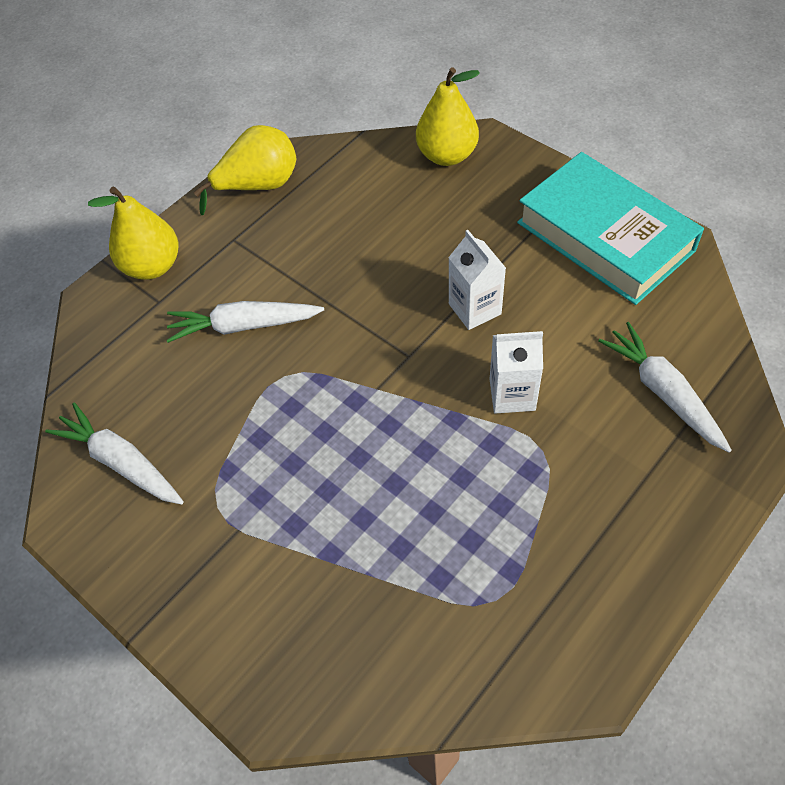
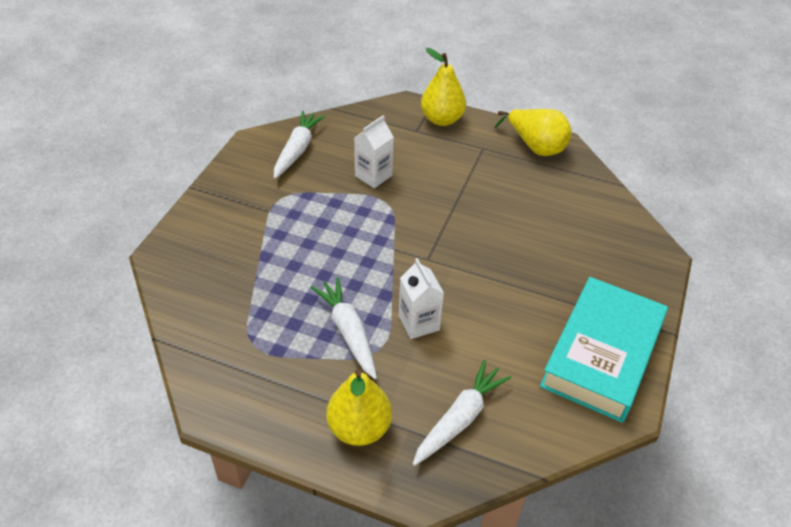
camera: 65 degrees right, 10 degrees down
white carrot [166,301,324,343] -> white carrot moved to [311,277,377,379]
yellow pear [416,67,480,166] -> yellow pear moved to [326,369,392,446]
white carton [448,230,506,330] -> white carton moved to [354,116,393,188]

